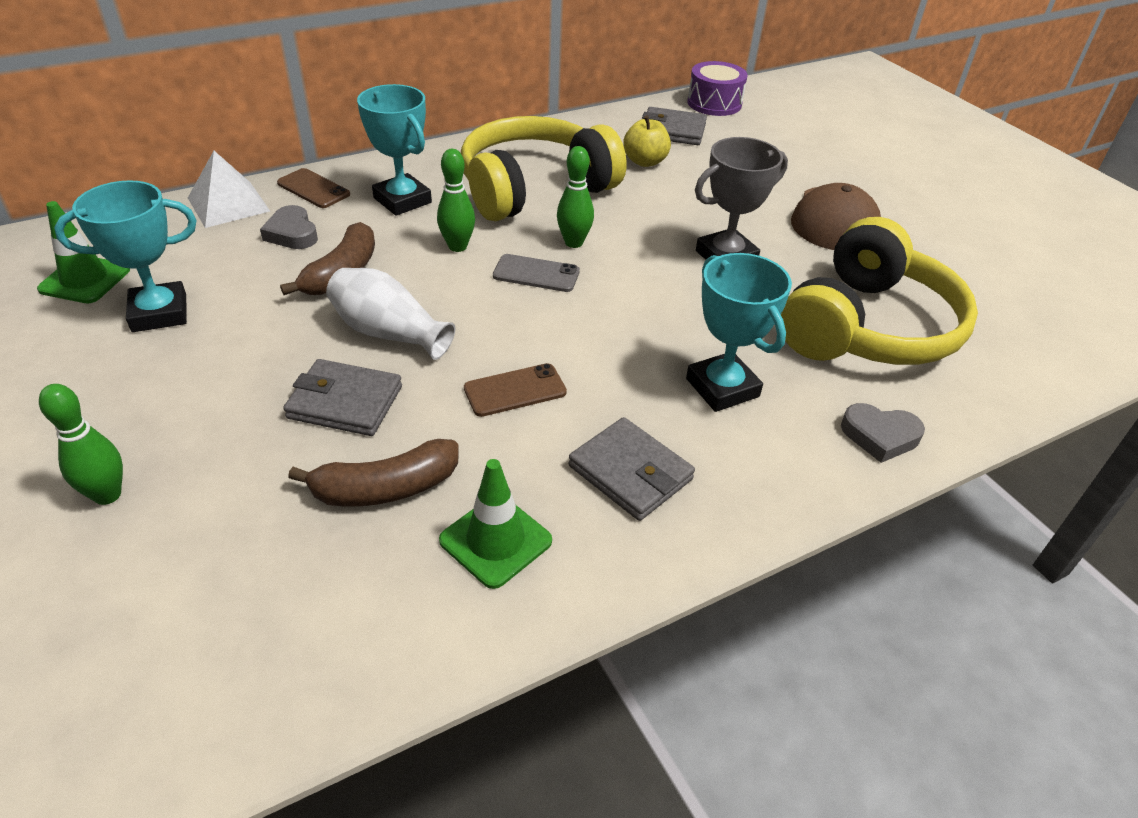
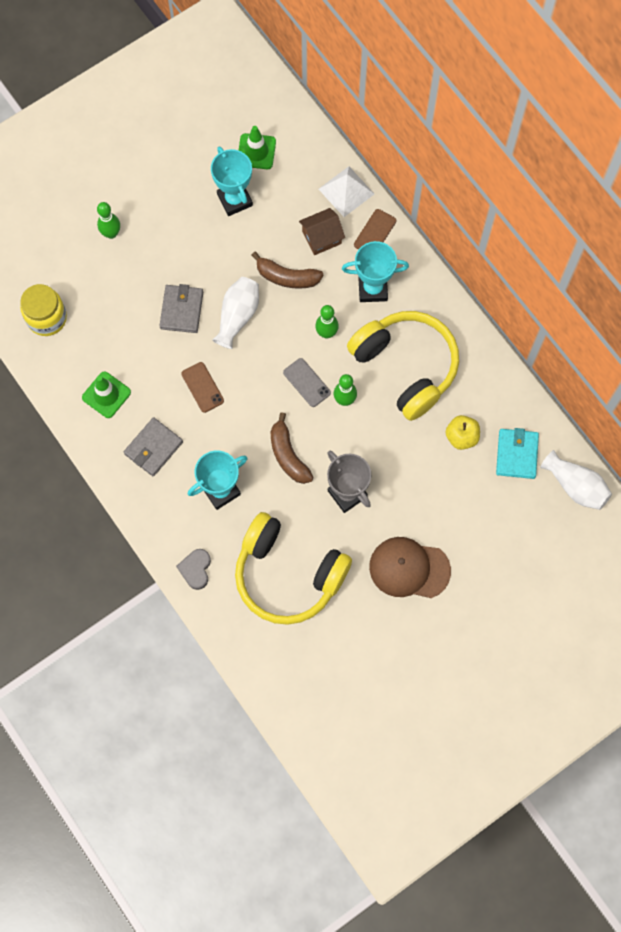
camera: 85 degrees right, 30 degrees up
grey heart [260,205,318,249] -> brown house [299,208,345,255]
brown banana [288,439,459,506] -> brown banana moved to [271,412,314,484]
turquoise trophy [357,84,432,216] -> turquoise trophy turned 45 degrees clockwise [342,241,409,302]
grey phone [493,254,580,292] -> grey phone turned 45 degrees counterclockwise [283,358,331,407]
grey wallet [642,107,707,145] -> turquoise wallet [496,428,539,479]
purple drum [687,61,748,116] -> white vase [540,450,612,510]
none -> yellow jar [20,284,67,336]

